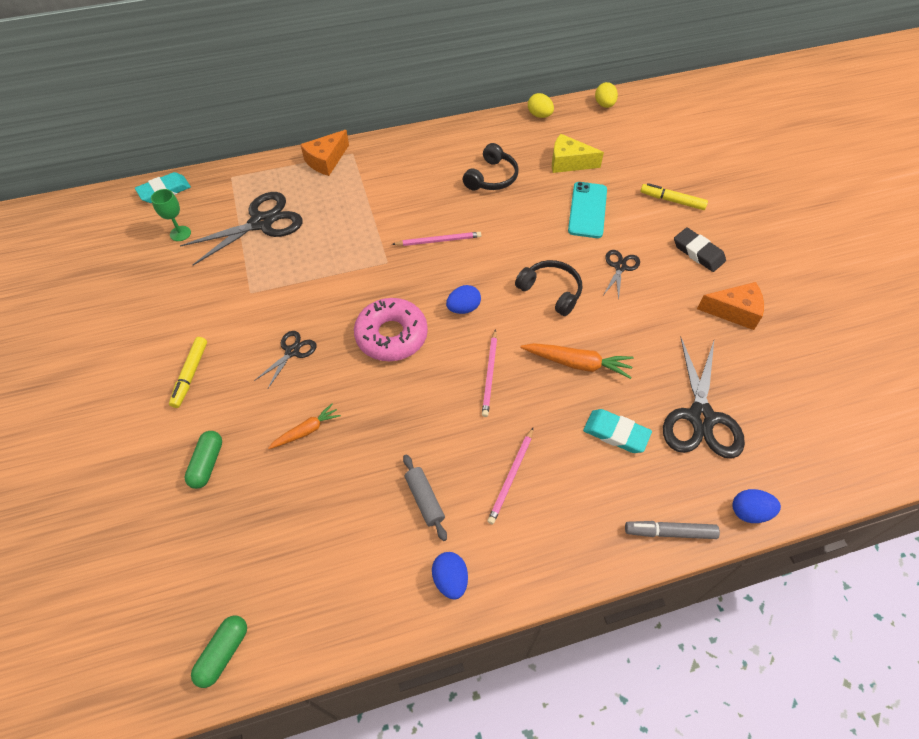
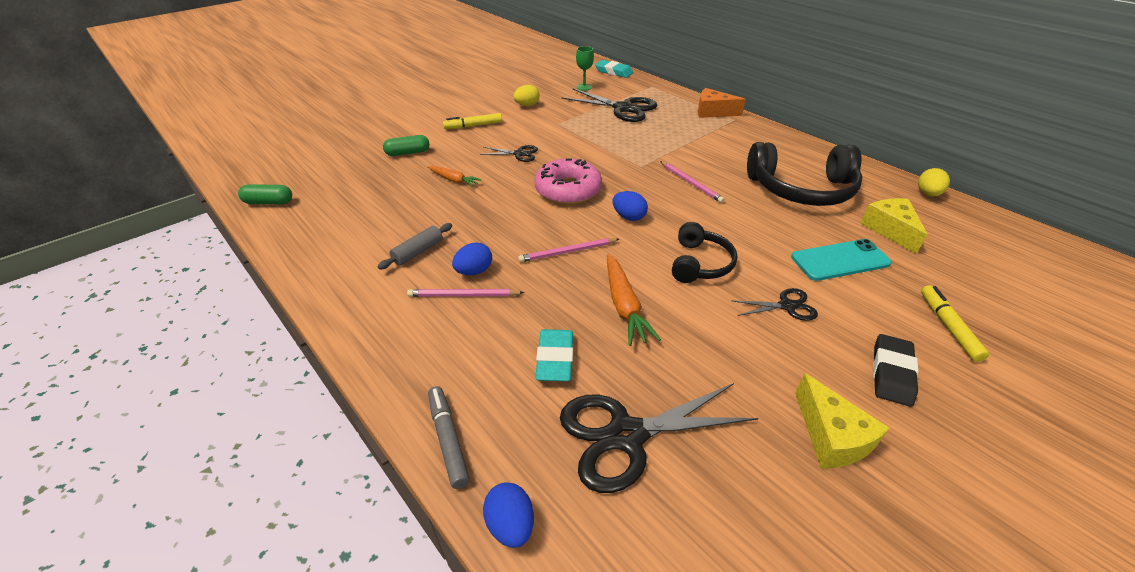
camera: 65 degrees right, 15 degrees down
blue egg [432,552,468,600] -> blue egg moved to [452,242,492,275]
black headphones [462,143,519,190] -> black headphones [747,142,862,206], size x1.73
yellow egg [595,82,618,108] -> yellow egg moved to [513,85,540,106]
orange cheese [697,282,764,330] -> yellow cheese [795,373,890,469]

